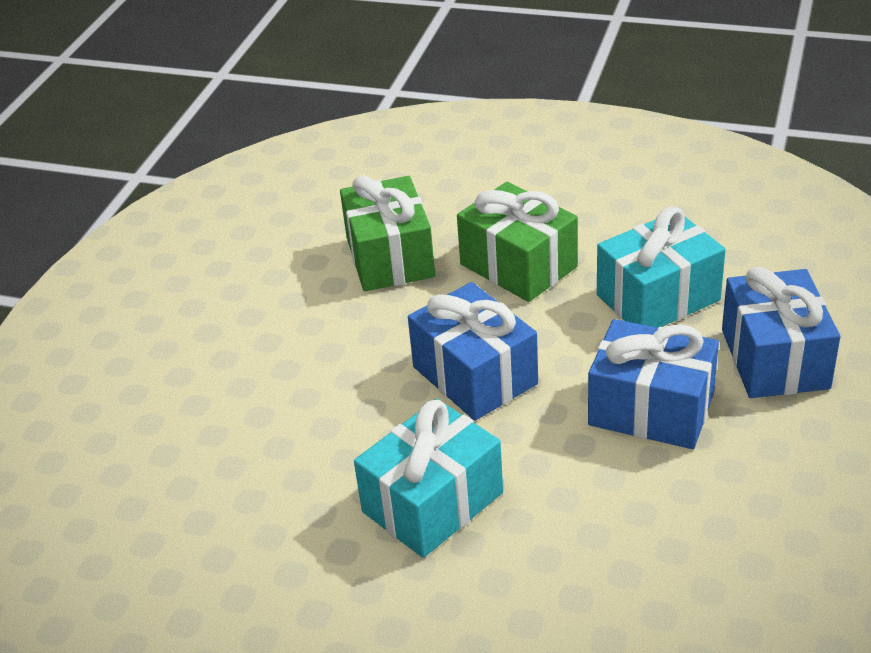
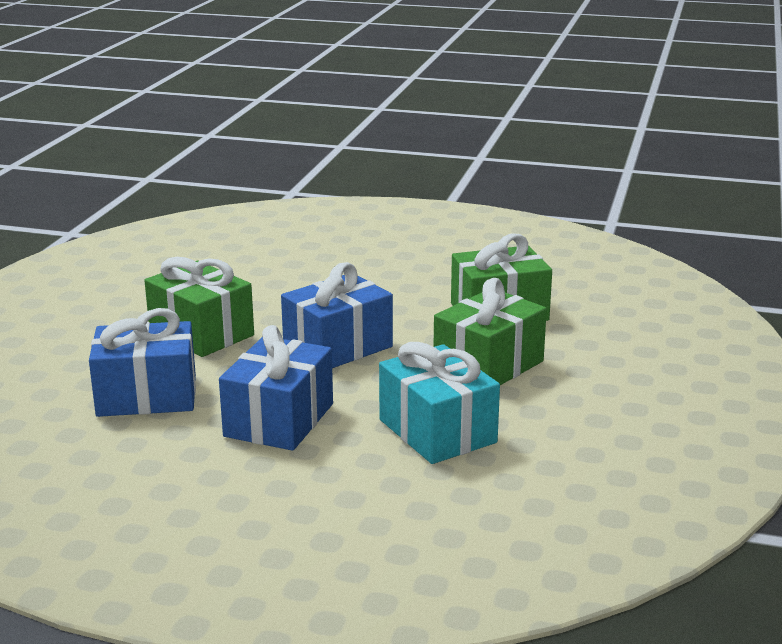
camera: 85 degrees right, 15 degrees down
turquoise gift [354,399,503,558] -> green gift [144,257,254,357]
blue gift [722,267,840,398] -> blue gift moved to [89,308,196,417]

